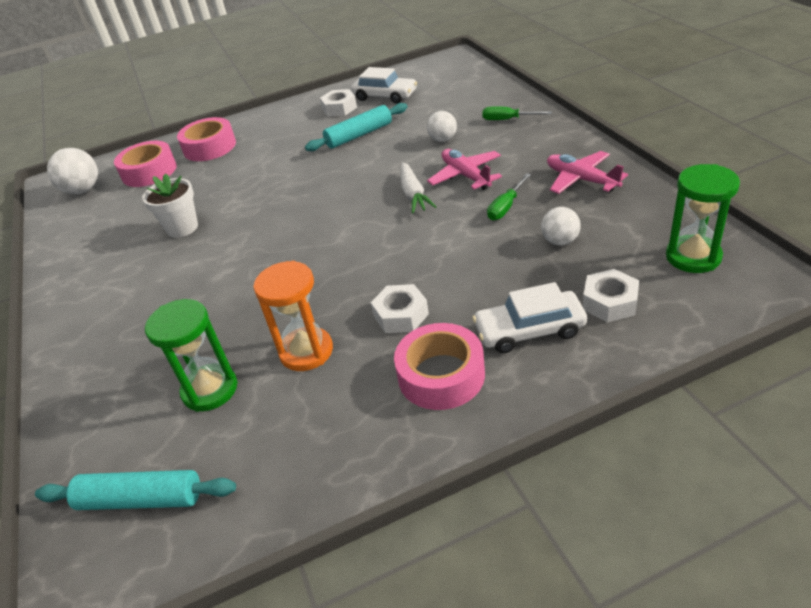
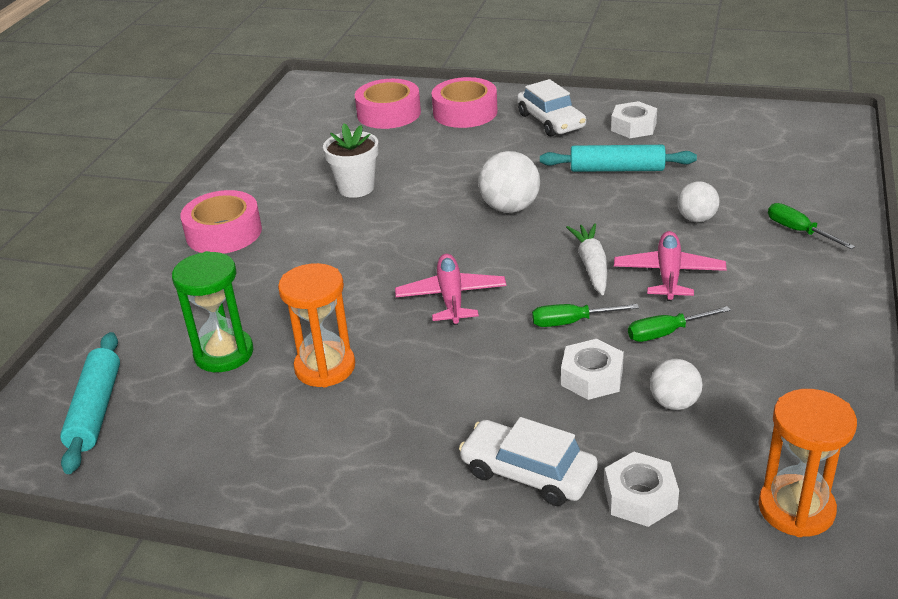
camera: 35 degrees right, 5 degrees down
turquoise rolling pin [35,470,236,510] -> turquoise rolling pin turned 45 degrees clockwise [60,332,120,474]
white ball [47,148,98,194] -> white ball moved to [478,151,540,213]
white car [351,67,417,104] -> white car moved to [517,79,586,136]
white nut [371,284,429,333] -> white nut moved to [561,339,624,400]
pink tape [394,323,485,410] -> pink tape moved to [180,190,262,254]
white carrot [400,162,436,214] -> white carrot turned 150 degrees clockwise [566,223,607,295]
pink plane [547,151,628,194] -> pink plane moved to [395,254,506,325]
green hourglass [666,164,740,273] -> orange hourglass [758,389,857,537]
none -> green screwdriver [532,304,639,327]

